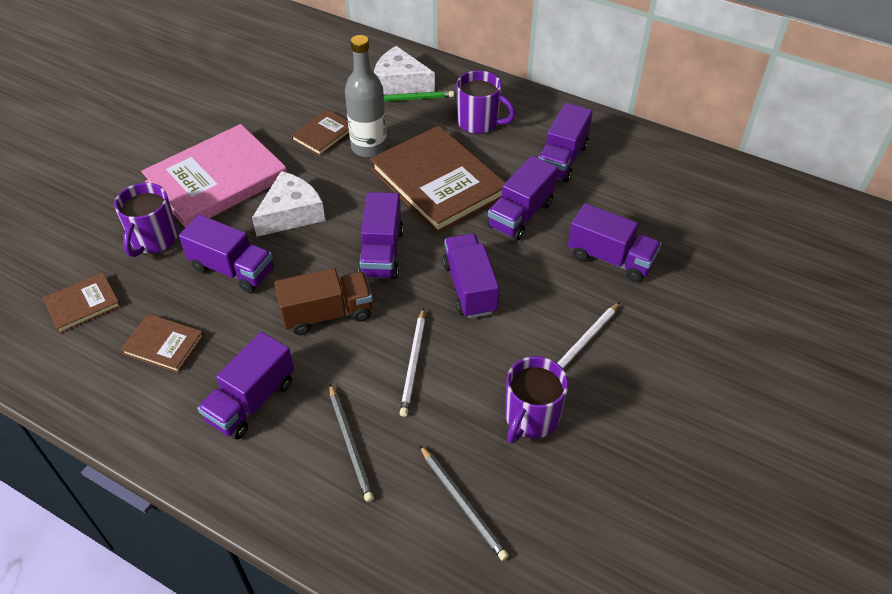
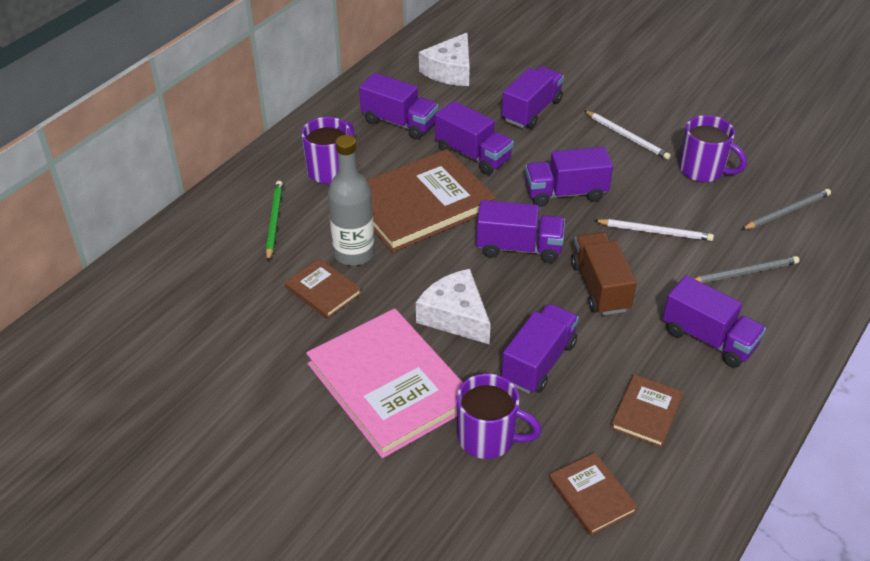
camera: 85 degrees left, 5 degrees down
white cheese [374,46,435,95] -> white cheese moved to [419,33,470,86]

